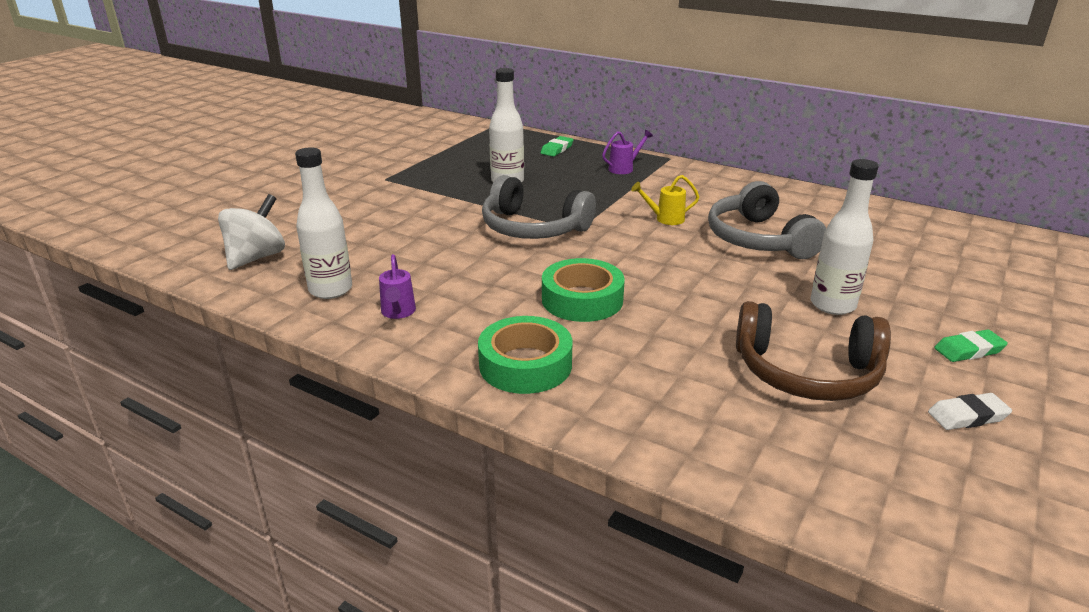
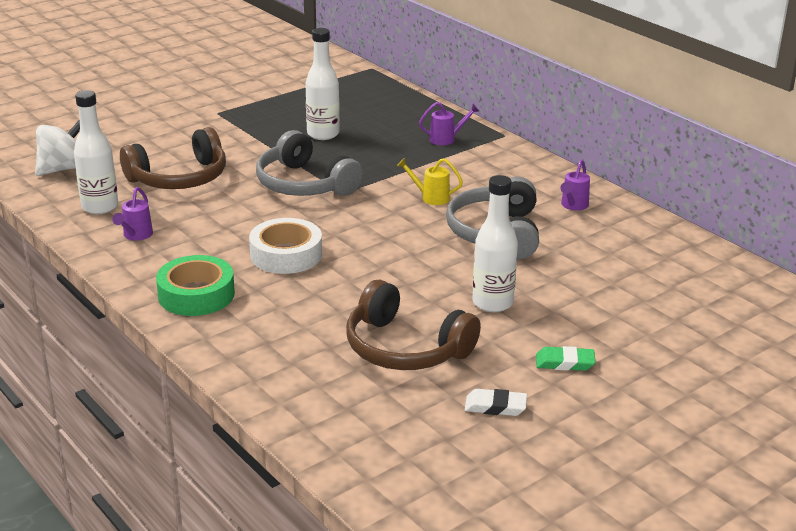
camera: 20 degrees right, 0 degrees up
green eraser [541,136,574,157] -> none
green tape [542,258,625,322] -> white tape [249,218,322,274]
none -> brown headphones [120,127,226,189]
none -> purple watering can [560,160,590,211]

